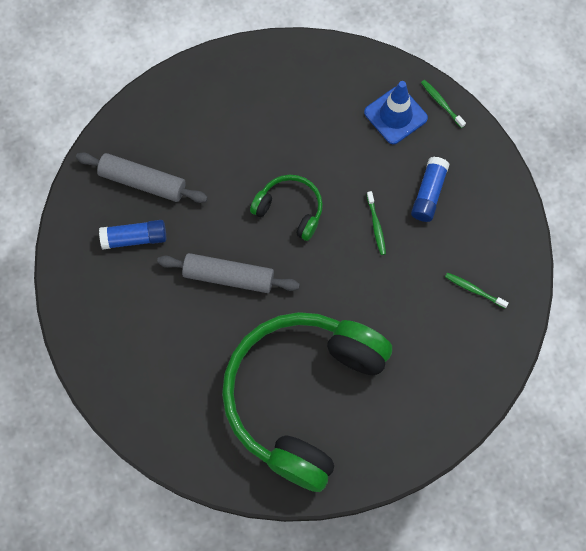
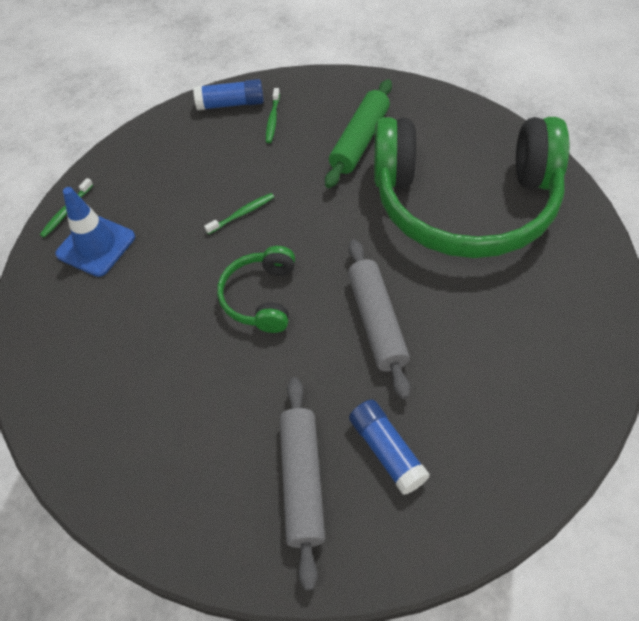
camera: 110 degrees left, 15 degrees down
blue glue stick [411,157,450,222] -> blue glue stick moved to [193,79,264,110]
none -> green rolling pin [325,79,392,188]

